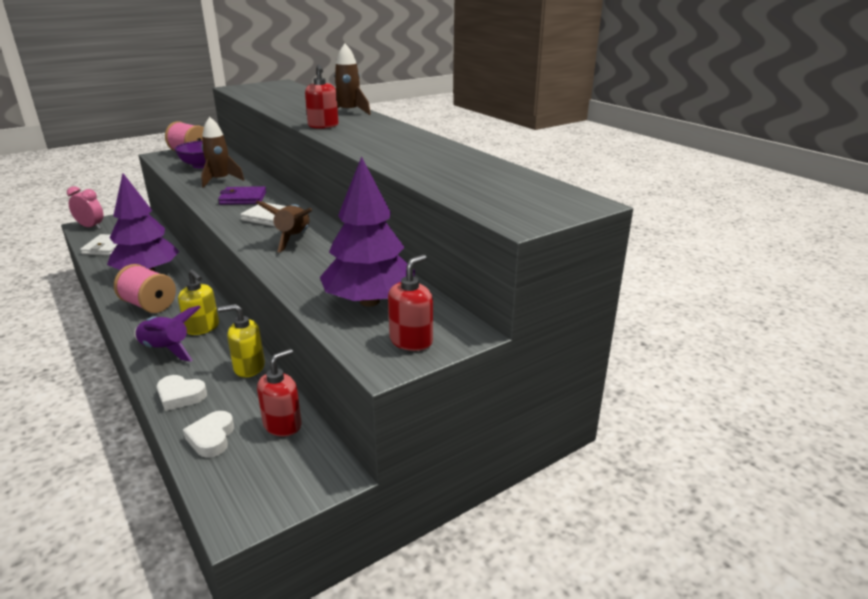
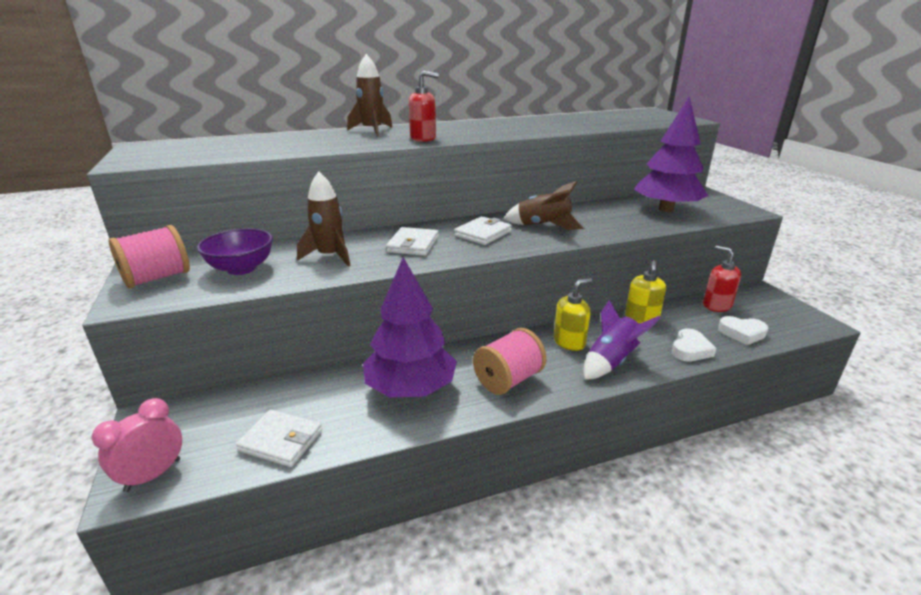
camera: 75 degrees left, 0 degrees up
purple wallet [218,186,266,205] -> white wallet [386,227,438,256]
red soap dispenser [388,254,433,351] -> none

